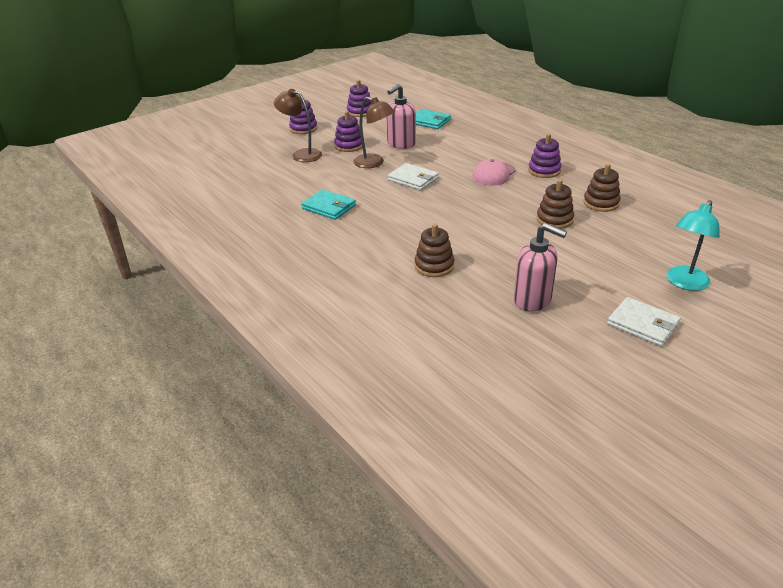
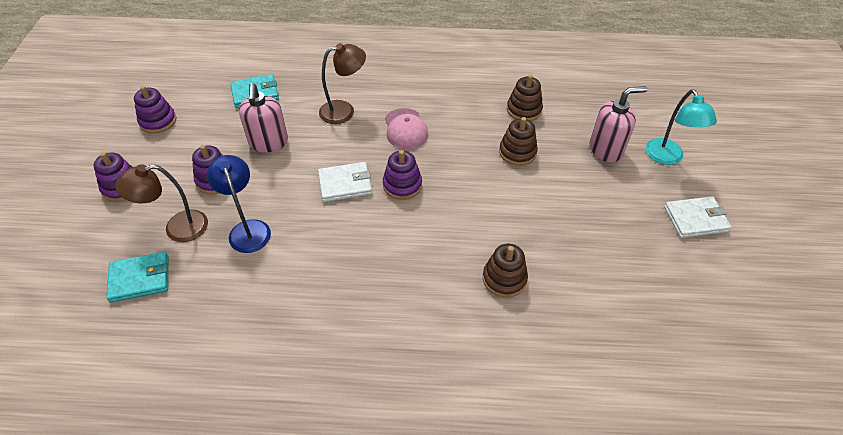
camera: 50 degrees left, 15 degrees up
turquoise wallet [301,189,356,220] -> turquoise wallet moved to [106,252,168,303]
brown lamp [353,97,395,168] -> brown lamp moved to [319,43,366,124]
pink soap dispenser [514,223,567,312] -> pink soap dispenser moved to [590,86,647,163]
purple stacking toy [528,134,562,178] -> purple stacking toy moved to [383,150,422,200]
none -> blue lamp [207,155,271,253]

